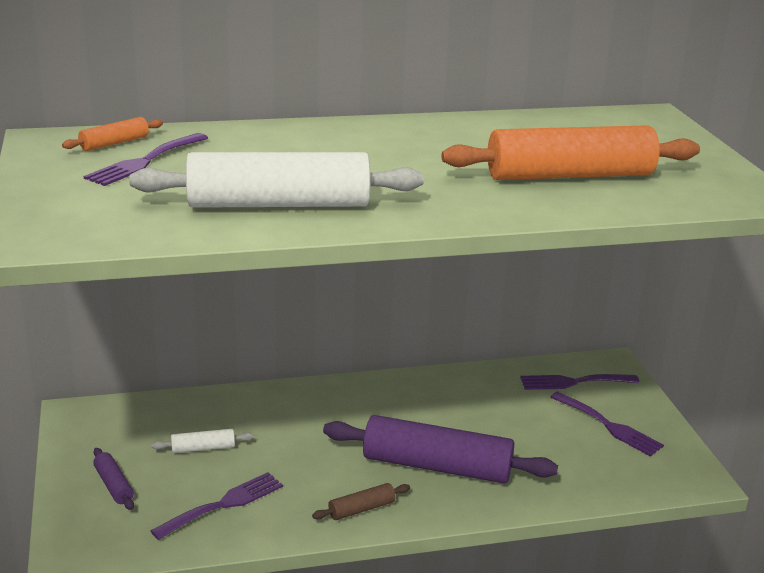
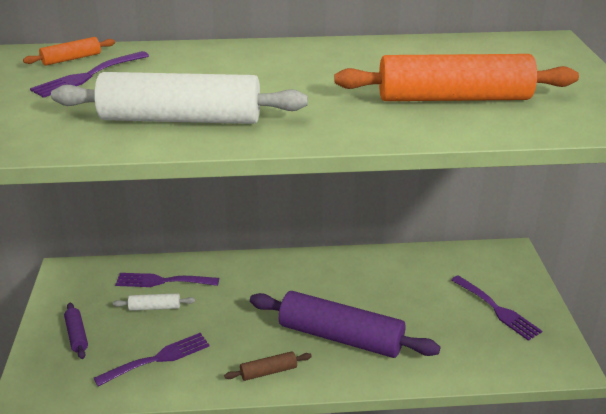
camera: 10 degrees right, 5 degrees up
purple fork [520,374,639,390] -> purple fork moved to [115,273,219,287]

